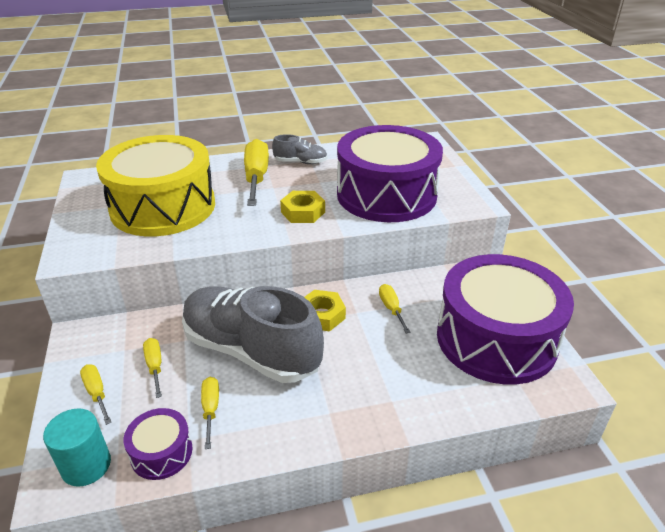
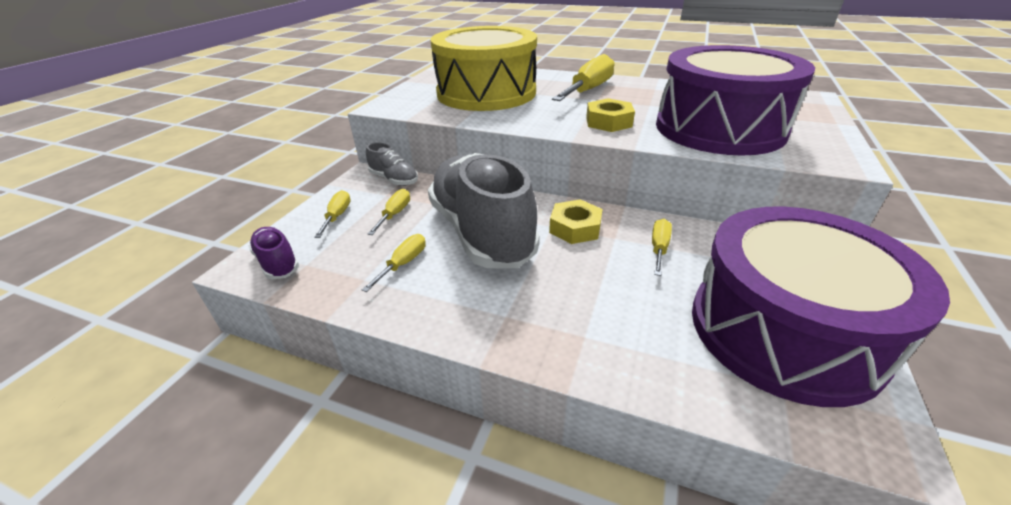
camera: 35 degrees right, 0 degrees up
turquoise cylinder [43,408,111,487] -> purple shoe [249,227,299,280]
purple drum [124,408,193,480] -> none
grey shoe [272,134,327,164] -> grey shoe moved to [366,142,418,186]

